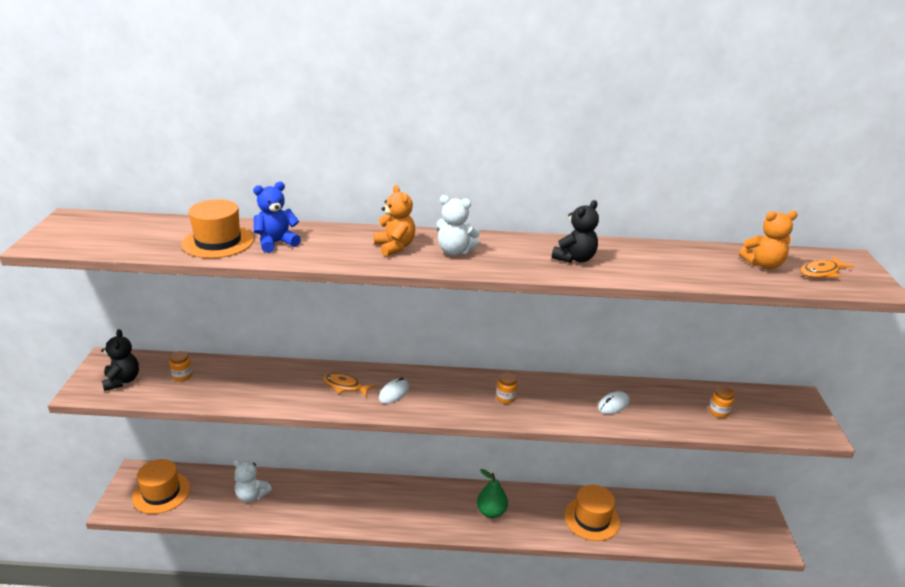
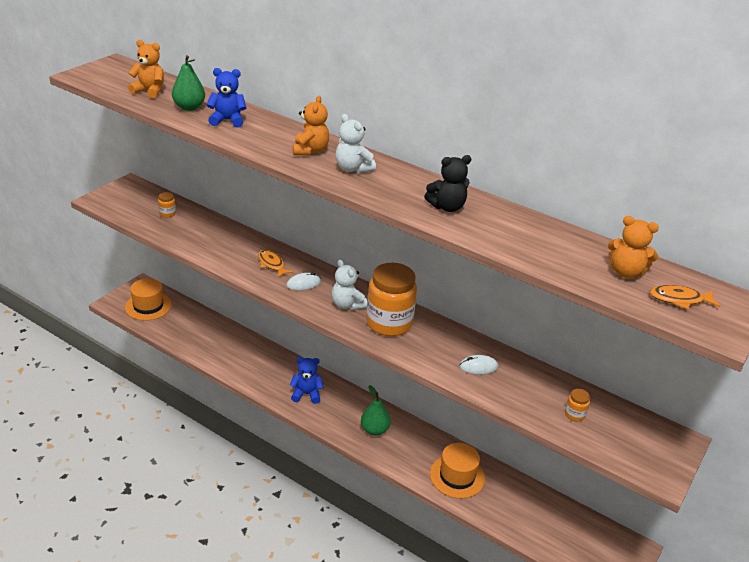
camera: 30 degrees right, 5 degrees up
black teddy bear [101,329,139,391] -> none
orange hat [181,199,254,258] -> green pear [172,55,205,111]
white teddy bear [233,460,272,502] -> white teddy bear moved to [332,260,367,310]
orange jar [496,373,518,404] -> orange jar [366,263,417,336], size x2.47
none -> orange teddy bear [128,40,164,98]
none -> blue teddy bear [290,357,324,404]

